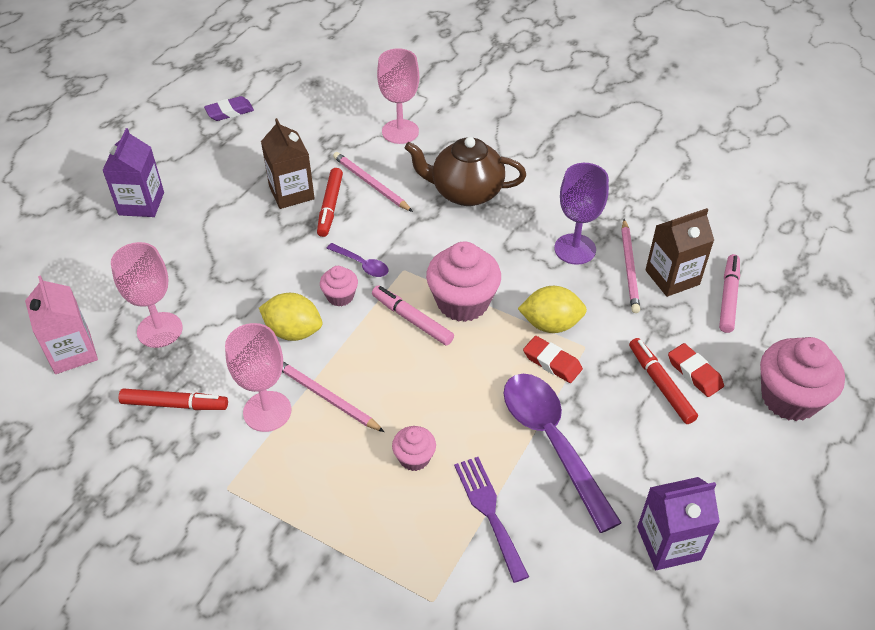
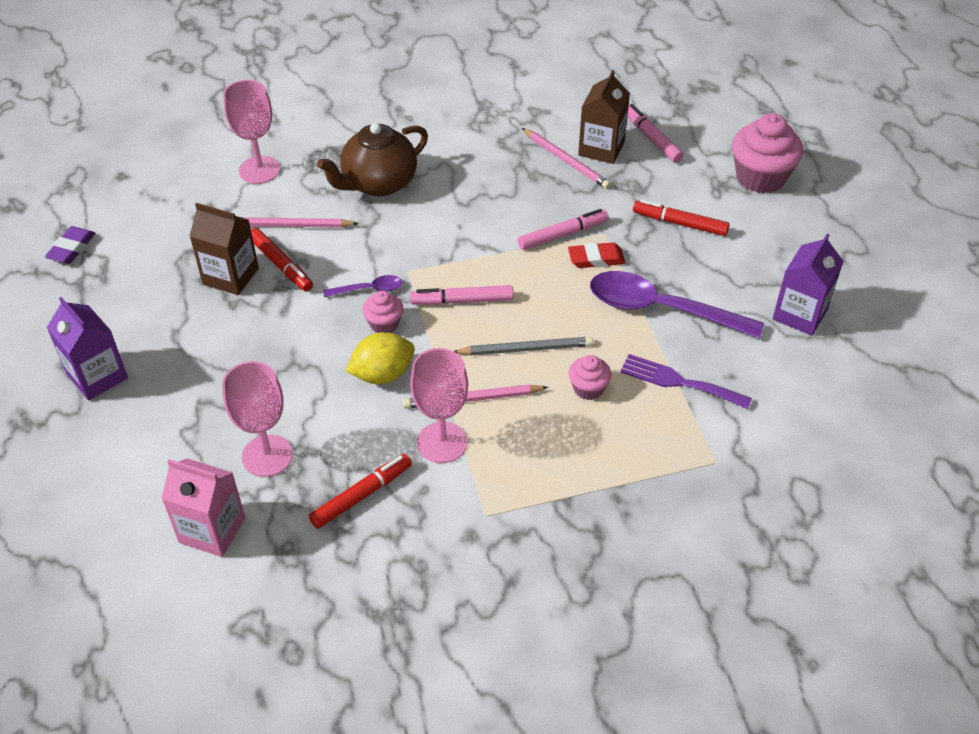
camera: 45 degrees left, 0 degrees up
pink cupcake [426,242,501,322] -> none
yellow lemon [518,286,587,333] -> pink marker [518,209,609,250]
purple goblet [554,163,609,265] -> none
red eraser [668,343,724,397] -> none
none -> grey pencil [454,337,593,355]

